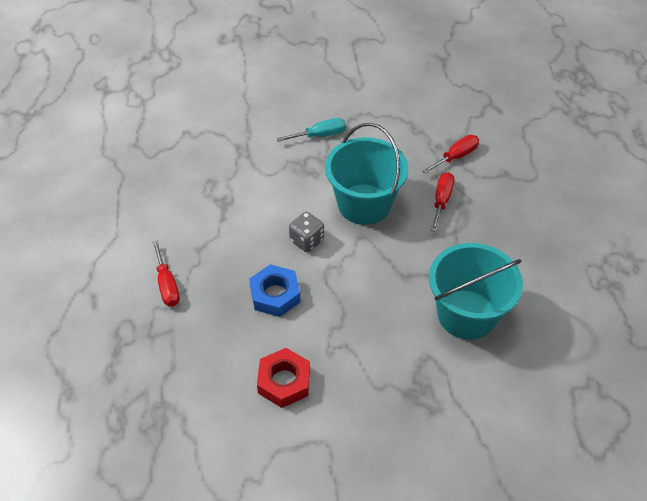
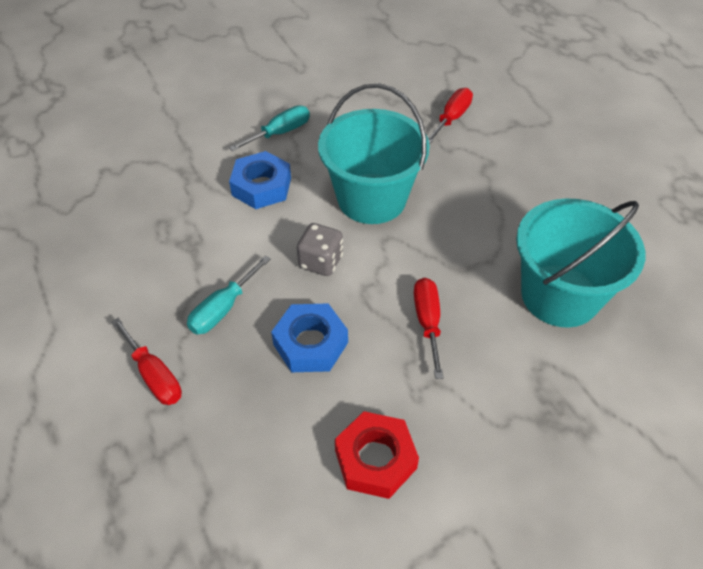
camera: 20 degrees left, 0 degrees up
red screwdriver [431,172,455,232] -> red screwdriver moved to [414,278,443,379]
none -> turquoise screwdriver [187,255,271,334]
none -> blue nut [229,151,291,209]

